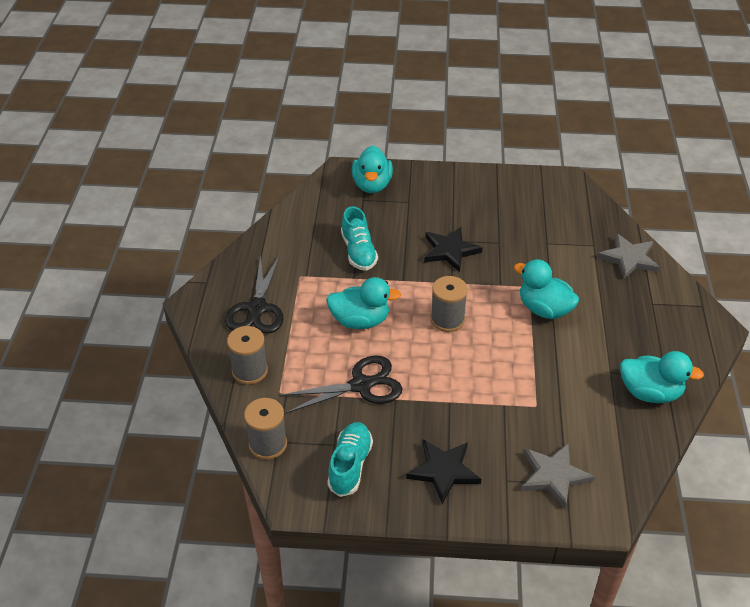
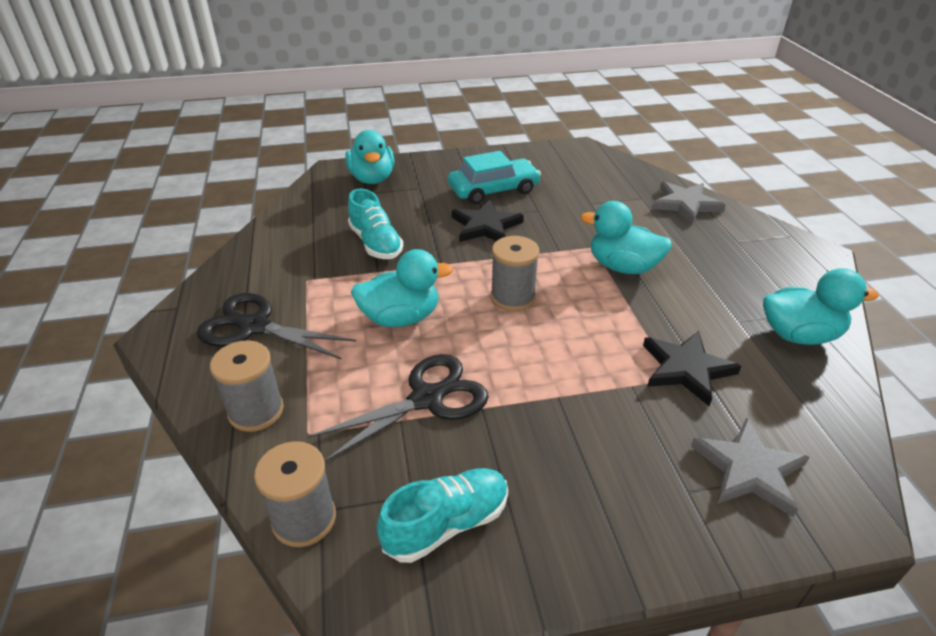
camera: 15 degrees left, 5 degrees down
black scissors [225,255,283,334] -> black scissors turned 120 degrees clockwise [197,293,356,360]
turquoise shoe [327,422,373,497] -> turquoise shoe turned 60 degrees clockwise [377,468,508,563]
black star [406,439,481,504] -> black star moved to [643,331,741,406]
none -> turquoise car [448,151,541,204]

